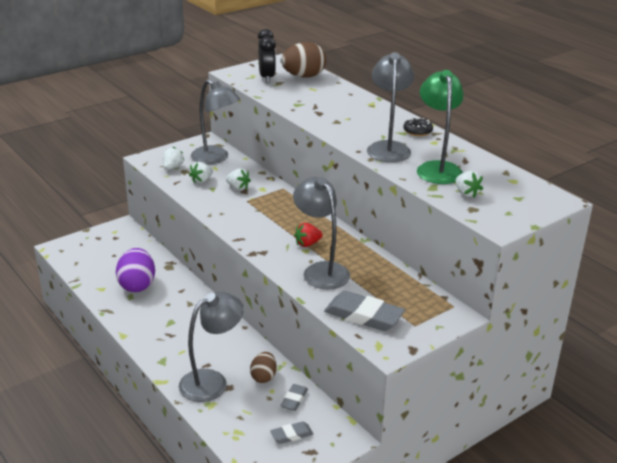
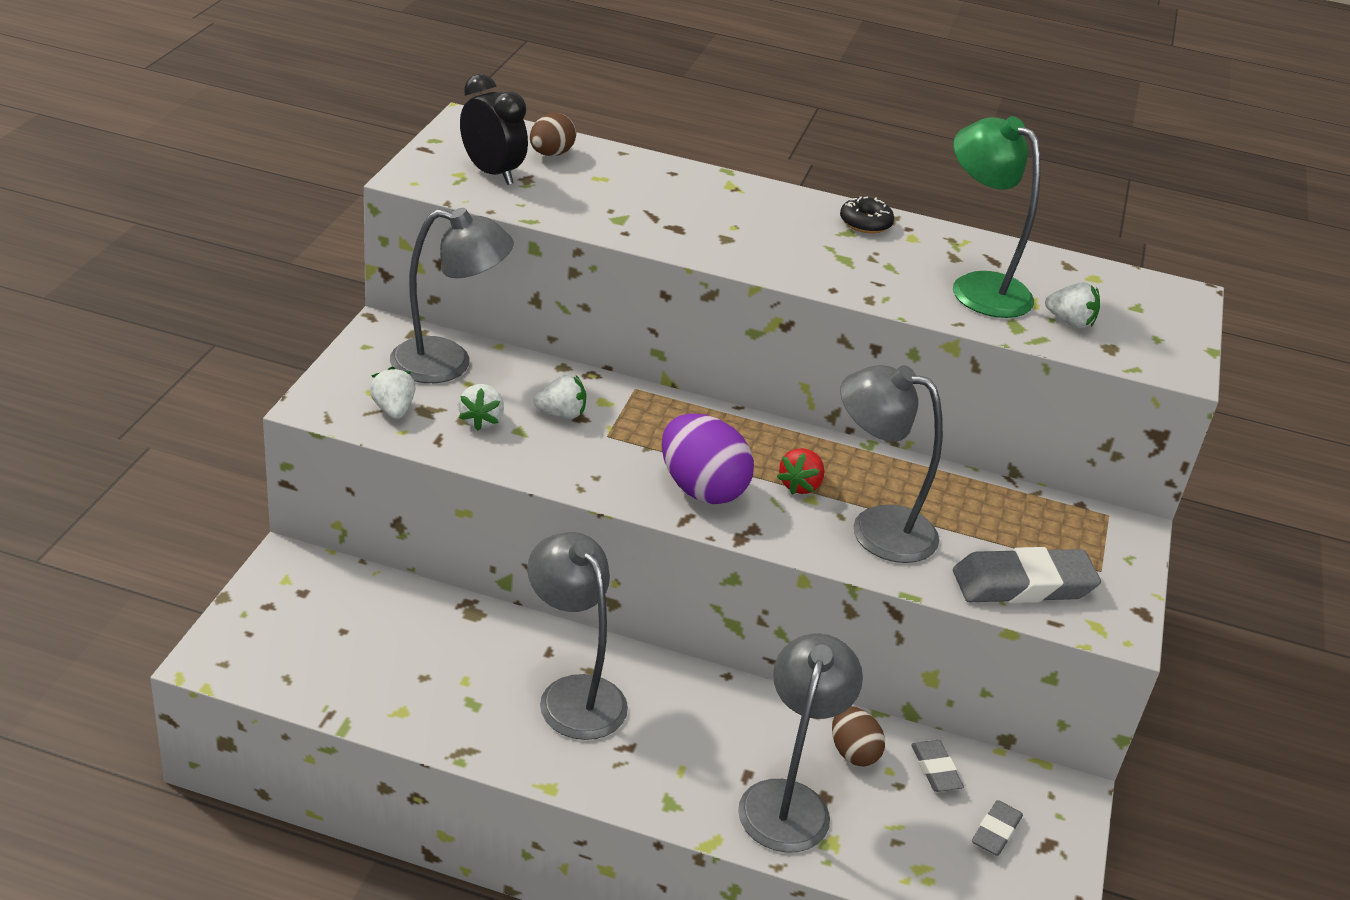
camera: 40 degrees left, 5 degrees up
purple egg [116,248,155,292] -> purple egg moved to [662,413,754,504]
brown egg [281,42,326,78] -> brown egg [530,113,576,156], size x0.59
grey lamp [367,52,414,162] -> grey lamp moved to [527,532,628,740]

